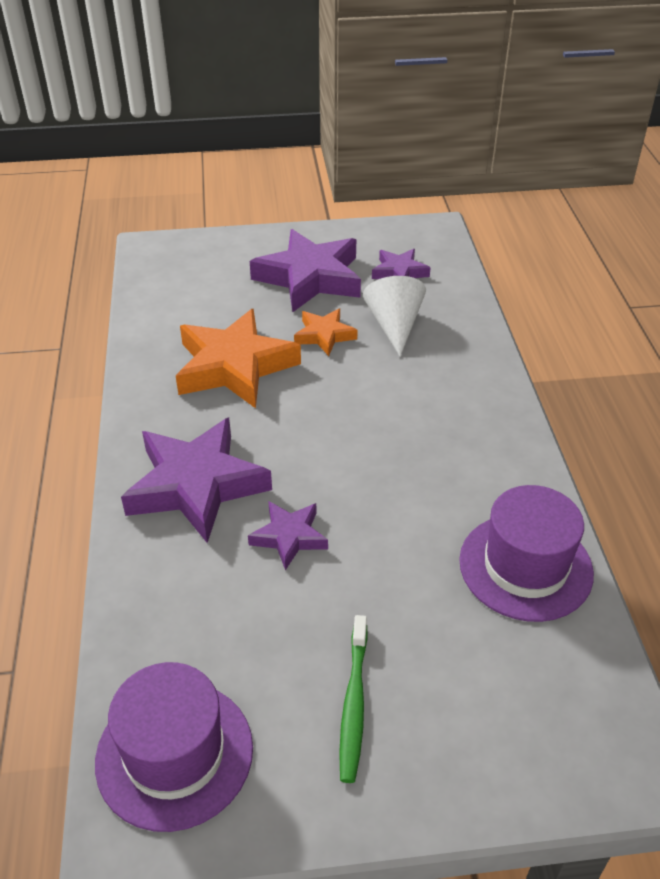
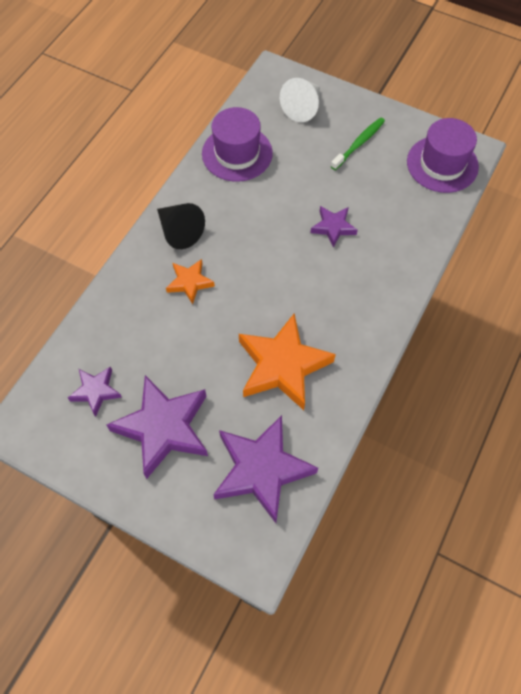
camera: 145 degrees left, 20 degrees up
purple star [121,418,272,543] -> purple star moved to [213,415,318,523]
orange star [294,308,358,356] -> orange star moved to [166,259,215,304]
white cone [363,276,426,357] -> white cone moved to [280,78,320,122]
none -> black cone [157,203,205,249]

